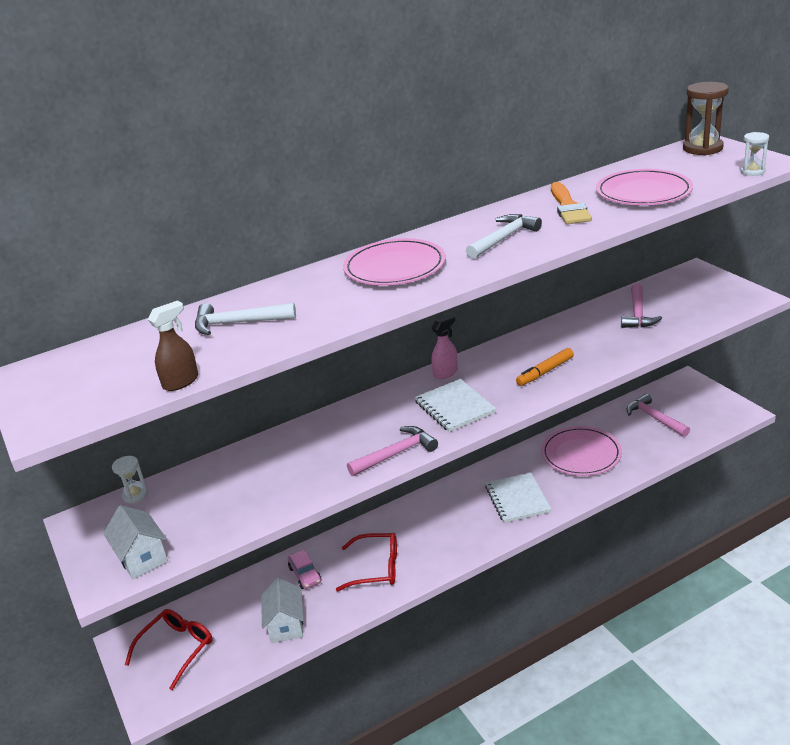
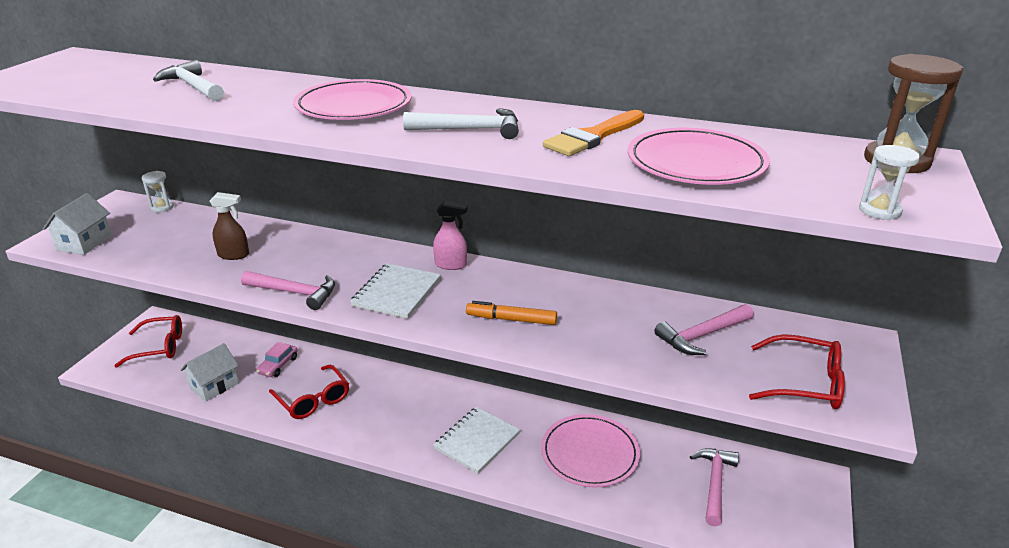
camera: 45 degrees right, 0 degrees up
brown spray bottle [148,300,198,391] -> brown spray bottle moved to [210,192,249,260]
none -> red glasses [749,334,845,409]

